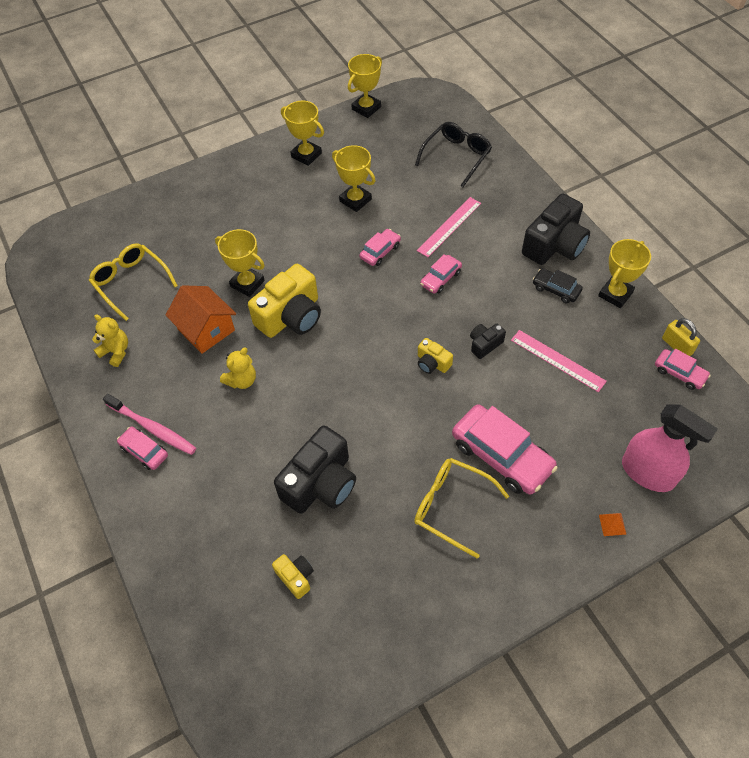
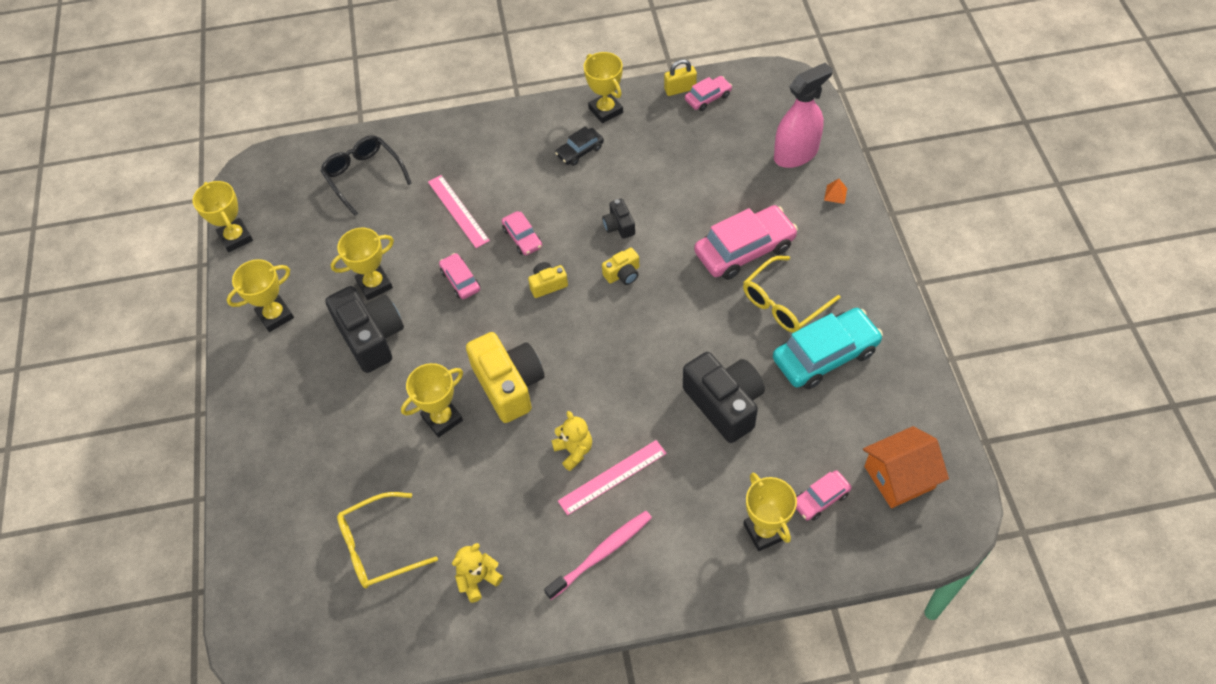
camera: 70 degrees left, 0 degrees up
pink car [117,427,168,470] -> pink car moved to [796,470,852,521]
orange house [166,285,236,354] -> orange house moved to [863,426,949,508]
yellow camera [272,554,314,599] -> yellow camera moved to [528,262,568,298]
pink ruler [511,330,607,392] -> pink ruler moved to [558,440,667,515]
black camera [522,194,590,265] -> black camera moved to [325,286,404,373]
none -> yellow trophy [744,473,797,551]
none -> turquoise car [773,308,883,389]

